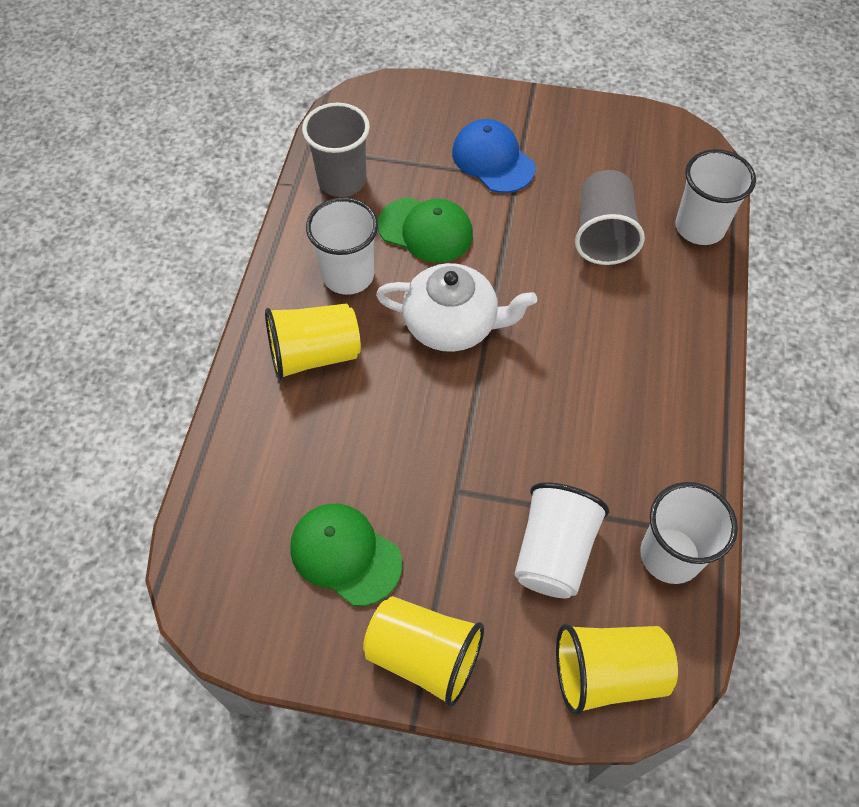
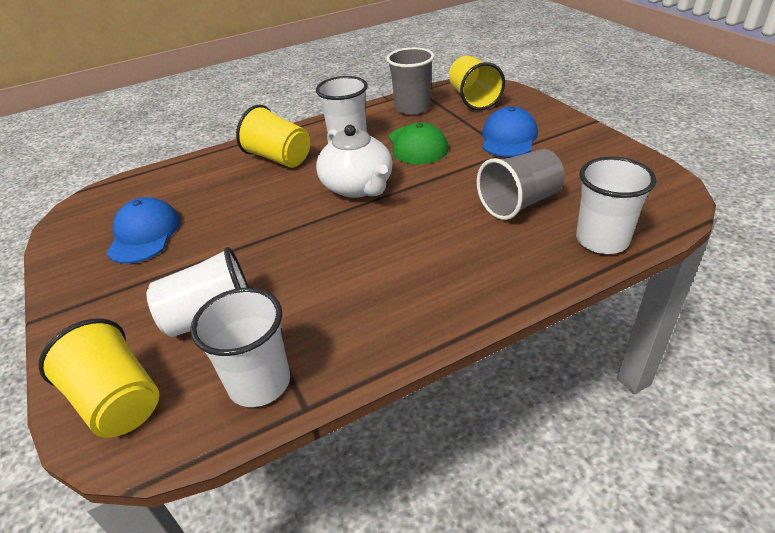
camera: 55 degrees right, 20 degrees down
green cap [290,504,402,606] -> blue cap [107,197,180,264]
yellow cup [363,596,484,707] -> yellow cup moved to [449,56,505,110]

